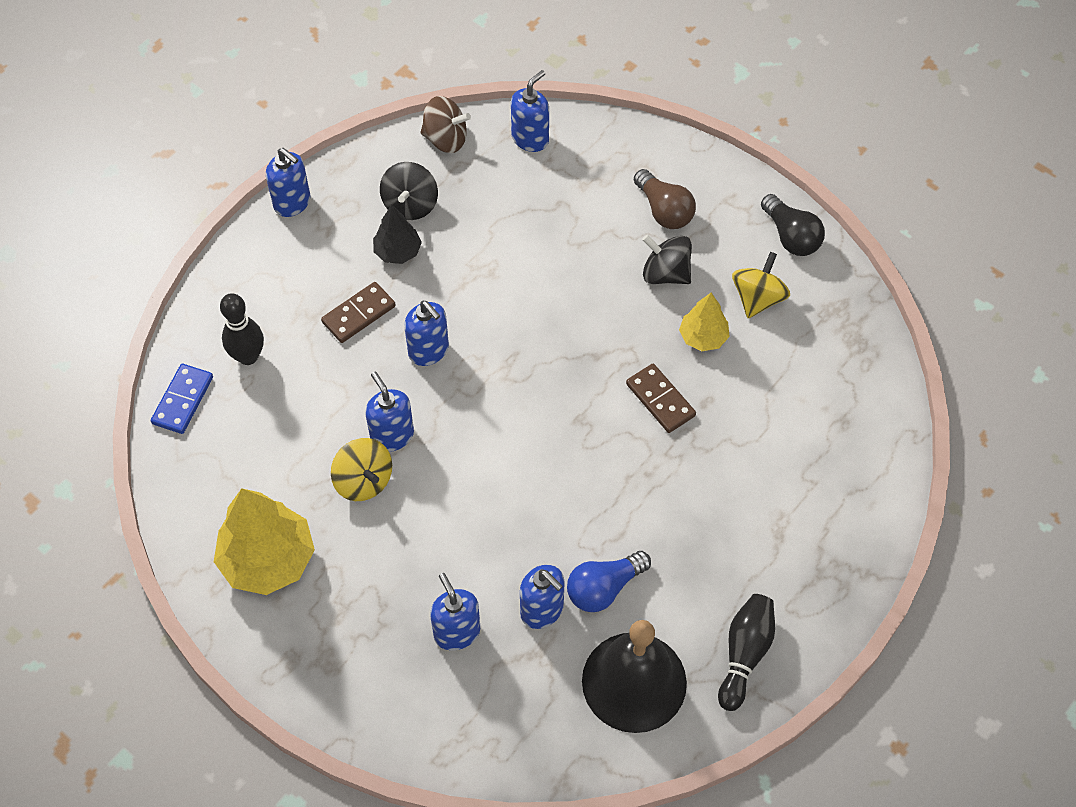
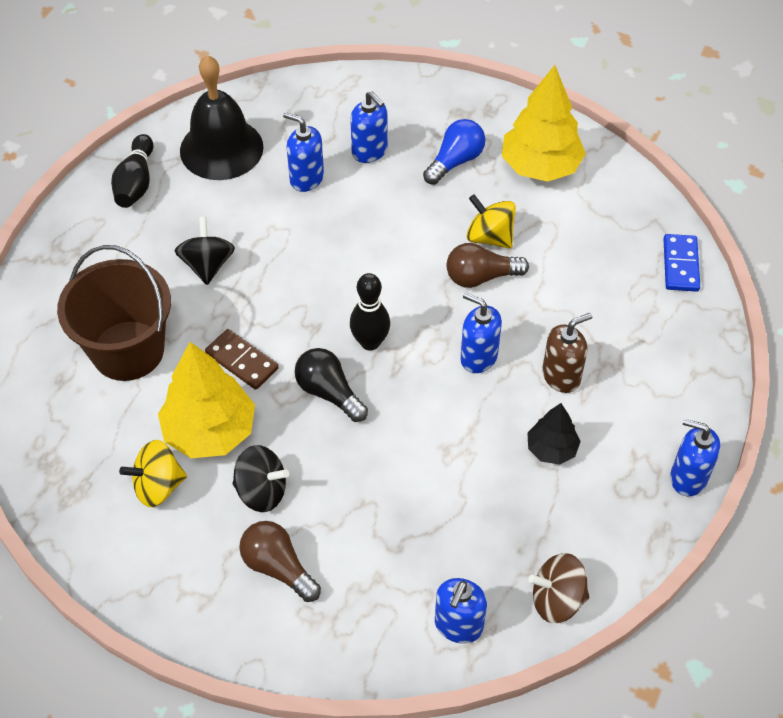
camera: 165 degrees right, 5 degrees down
black bowling pin [220,293,264,365] -> black bowling pin moved to [350,273,390,351]
brown domino [321,282,396,343] -> brown soap dispenser [542,313,593,393]
blue soap dispenser [365,372,414,452] -> brown light bulb [446,243,529,288]
black spinning top [380,162,438,220] -> black spinning top moved to [175,217,235,285]
blue light bulb [567,551,651,612] -> blue light bulb moved to [423,119,485,185]
yellow tree [679,293,730,351] -> yellow tree [158,342,255,458], size x1.82
yellow spinning top [732,252,790,318] -> yellow spinning top turned 60 degrees clockwise [119,440,187,507]
black light bulb [761,194,825,256] -> black light bulb moved to [295,348,368,422]
none -> brown bucket [57,245,171,381]

